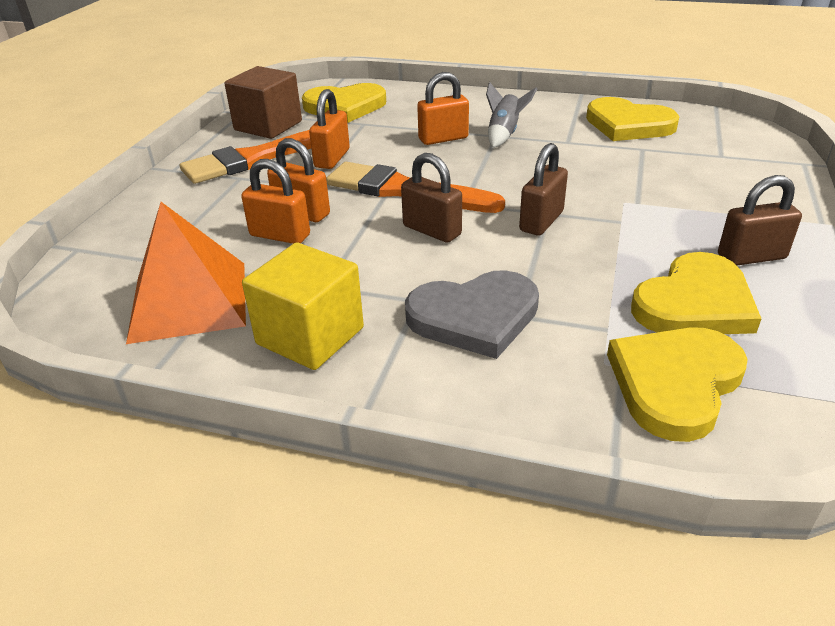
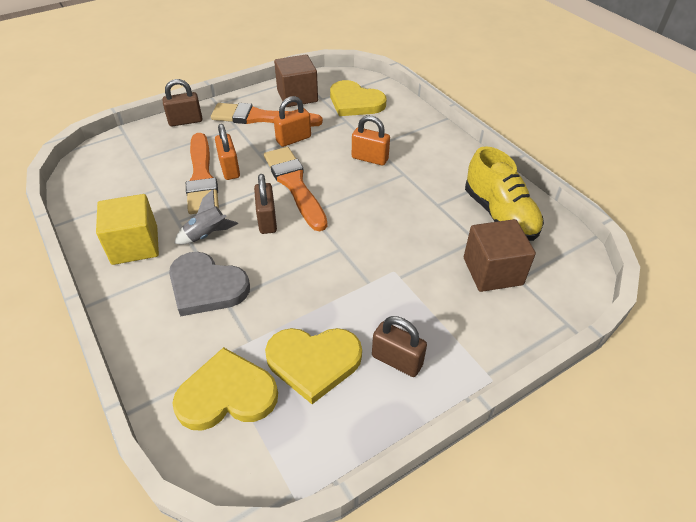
camera: 40 degrees right, 10 degrees up
orange pyramid [126,202,246,344] -> none
orange padlock [241,159,310,244] -> orange brush [186,133,219,214]
grey rocket [486,82,537,148] -> grey rocket moved to [174,189,238,244]
brown padlock [519,143,568,236] -> brown padlock moved to [162,79,203,126]
yellow heart [586,97,680,141] -> yellow shoe [465,146,544,241]
none -> brown cube [464,219,536,292]

